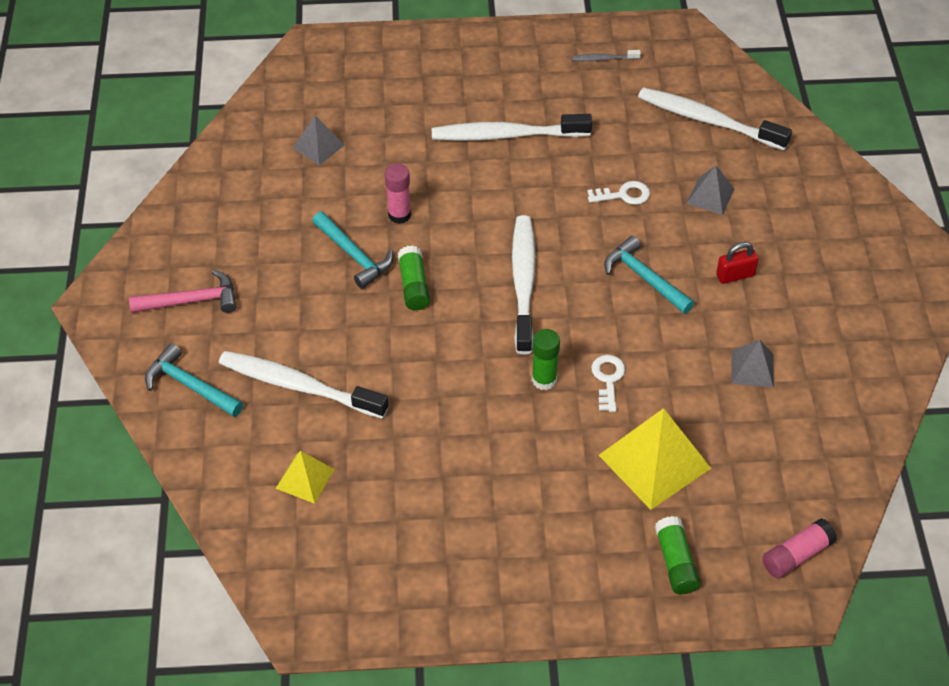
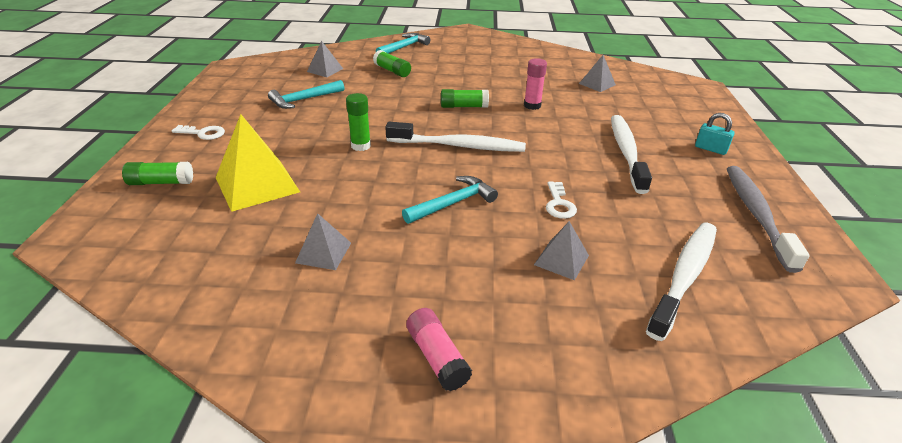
camera: 95 degrees right, 15 degrees down
pink hammer [129,270,237,313] -> none
white toothbrush [219,351,389,419] -> green glue stick [373,50,411,77]
yellow pyramid [276,451,335,504] -> grey pyramid [307,41,343,77]
turquoise hammer [312,212,393,289] -> turquoise hammer moved to [268,80,344,109]
grey toothbrush [572,50,641,61] -> grey toothbrush [727,166,810,273], size x2.25
white key [591,355,625,412] -> white key moved to [172,125,225,140]
red padlock [716,242,759,284] -> none
pink glue stick [762,518,837,579] -> pink glue stick moved to [406,308,472,391]
none -> turquoise padlock [695,113,735,155]

